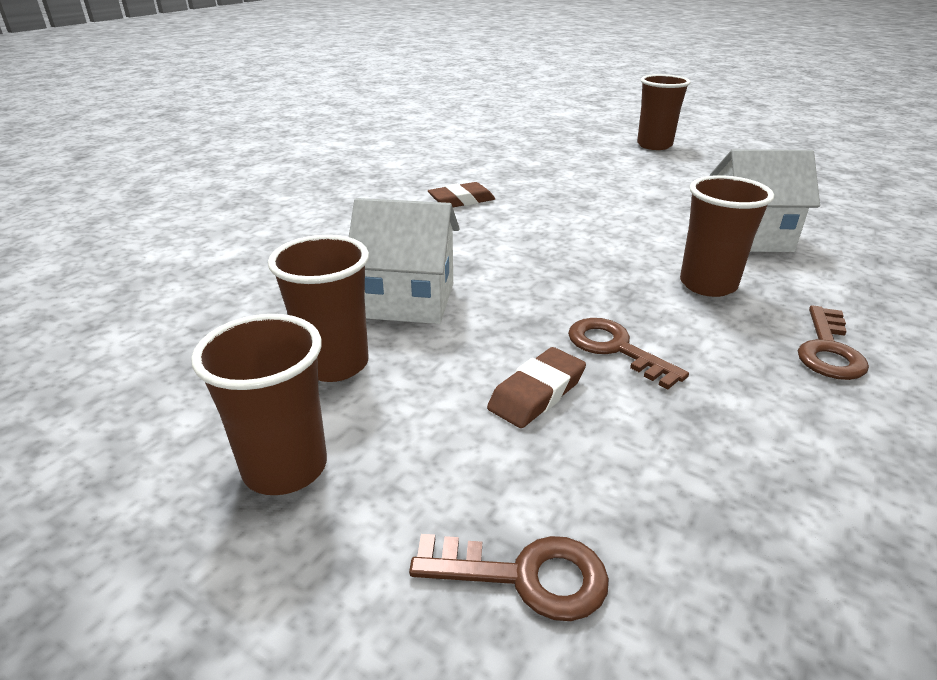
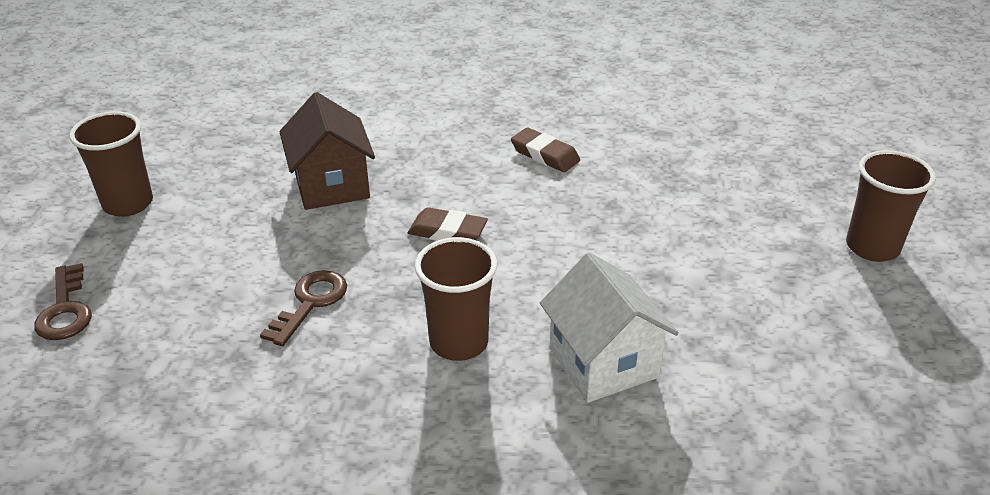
camera: 65 degrees right, 5 degrees up
brown cup [268,235,369,382] -> none
white house [349,198,460,324] -> brown house [279,92,375,210]
brown eraser [487,347,586,428] -> brown eraser moved to [408,207,488,241]
brown key [798,305,869,380] -> none

